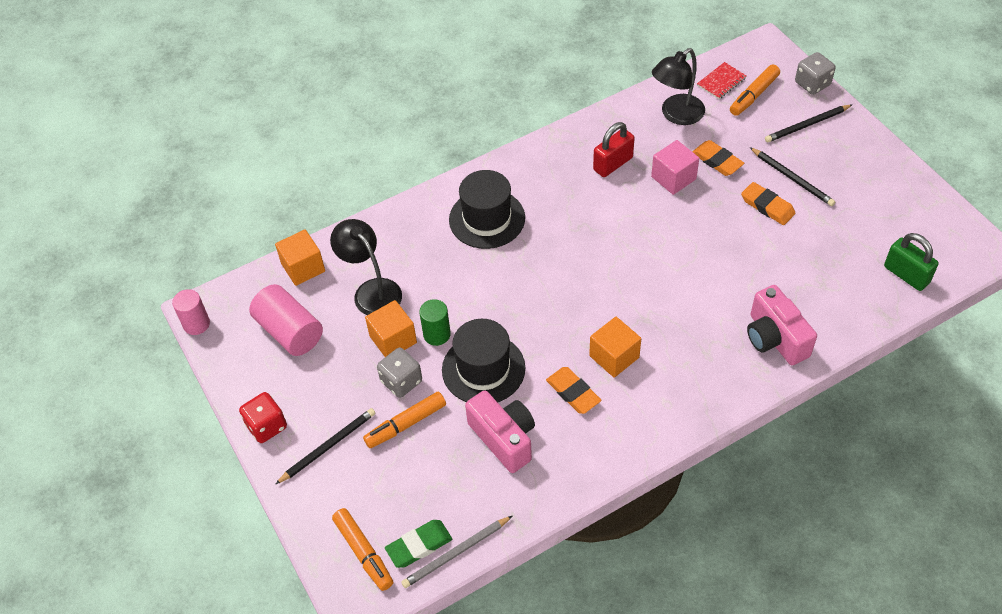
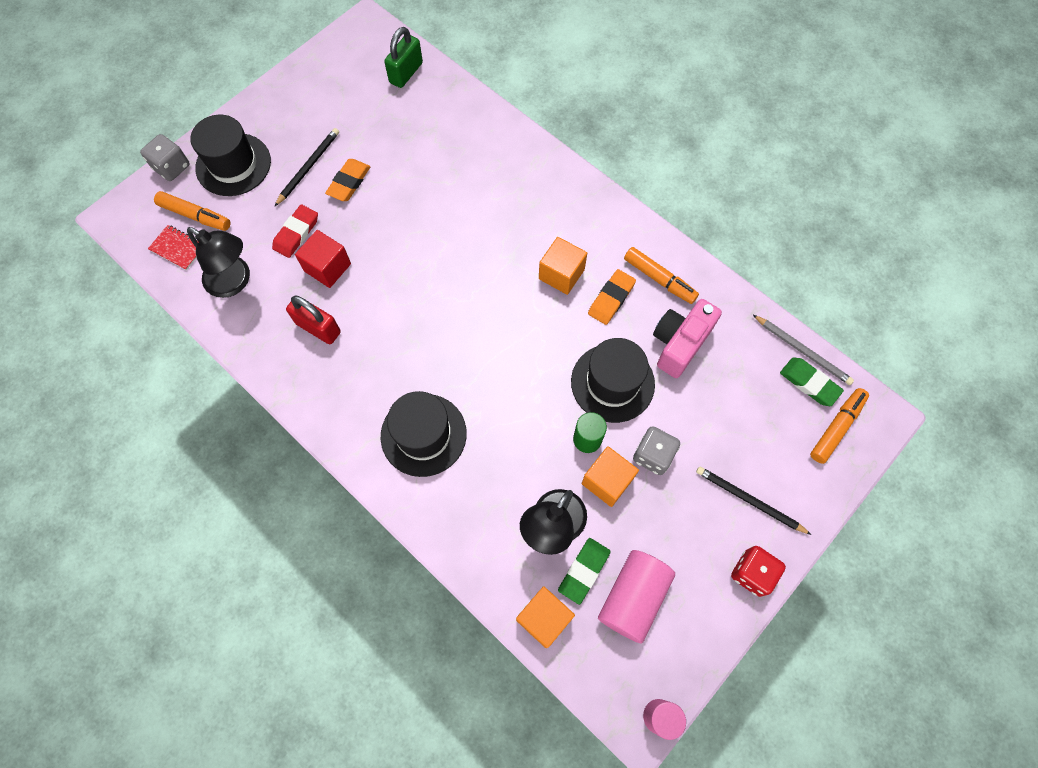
camera: 110 degrees left, 15 degrees up
orange marker [363,392,446,448] -> orange marker moved to [624,247,699,304]
pink cube [651,140,699,195] -> red cube [295,230,351,288]
orange eraser [692,140,744,176] -> red eraser [272,204,318,258]
pink camera [747,285,817,365] -> none
black pencil [765,105,852,142] -> black hat [191,115,271,196]
none -> green eraser [558,538,611,605]

